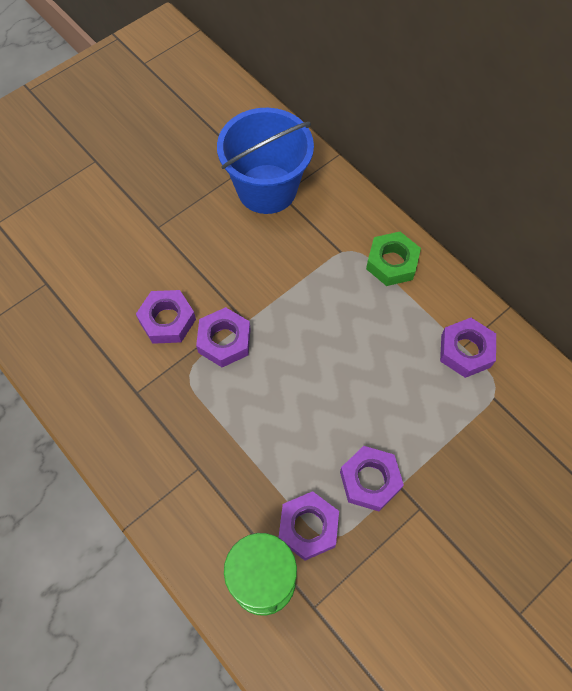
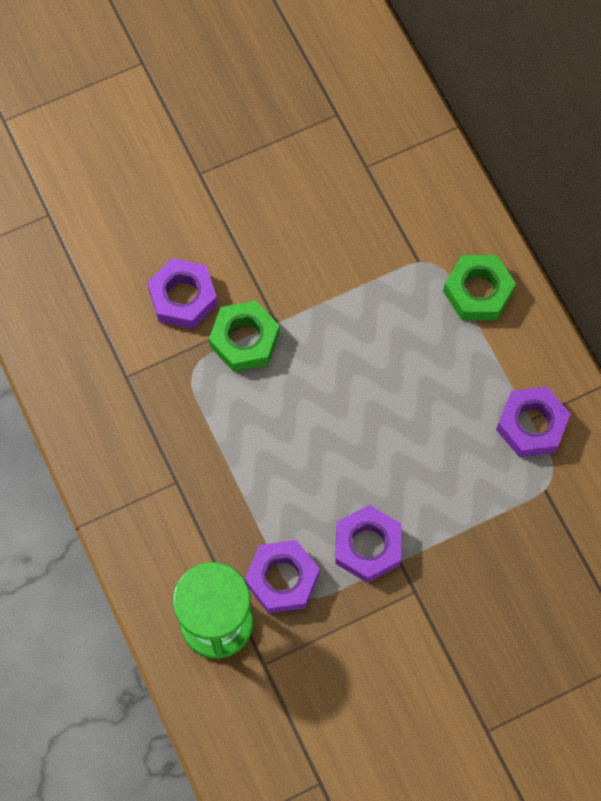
camera: 15 degrees right, 5 degrees up
purple nut [196,307,251,367] -> green nut [209,300,280,372]
blue bucket [217,108,314,214] -> none

